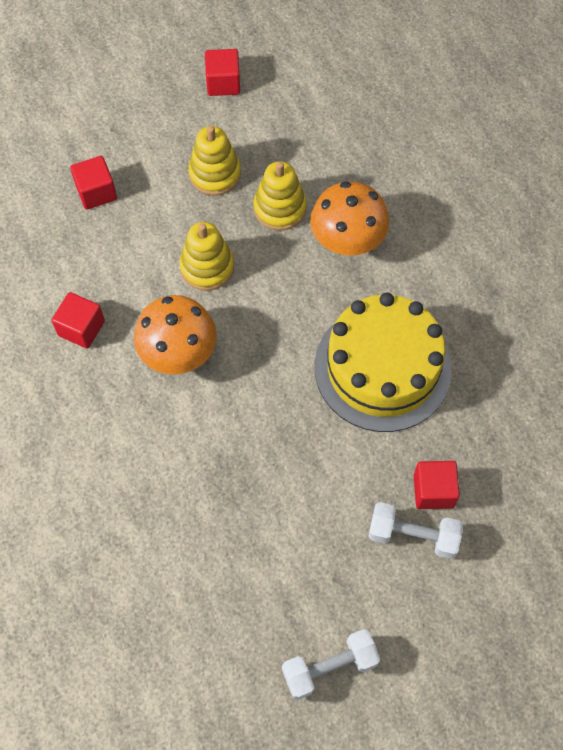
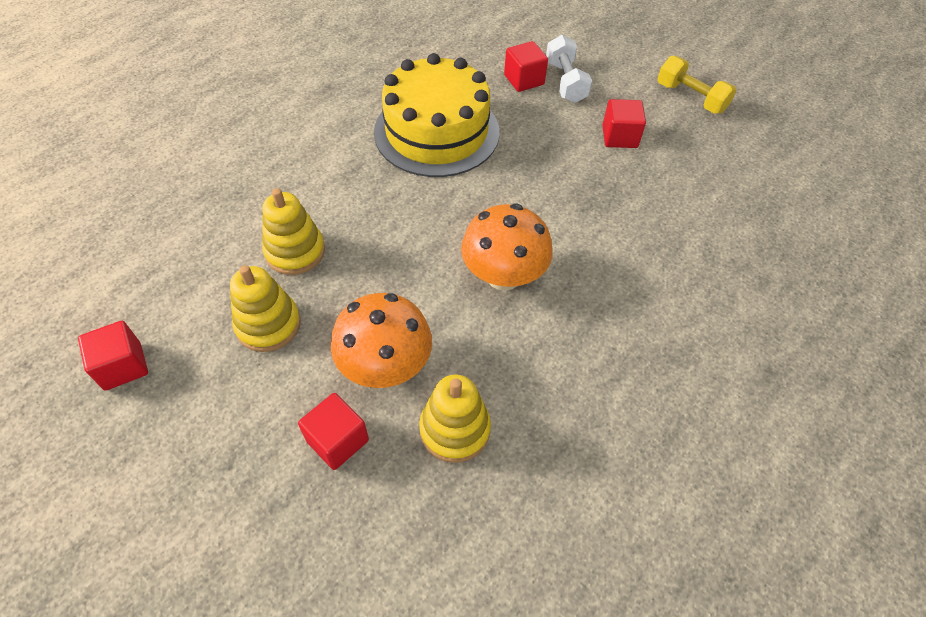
camera: 115 degrees left, 10 degrees down
red cube [52,292,105,348] -> red cube moved to [602,99,646,148]
yellow stacking toy [179,222,234,291] -> yellow stacking toy moved to [419,374,491,463]
white dumbbell [282,629,380,700] -> yellow dumbbell [657,56,736,114]
orange mushroom [310,181,389,256] -> orange mushroom moved to [331,293,432,388]

